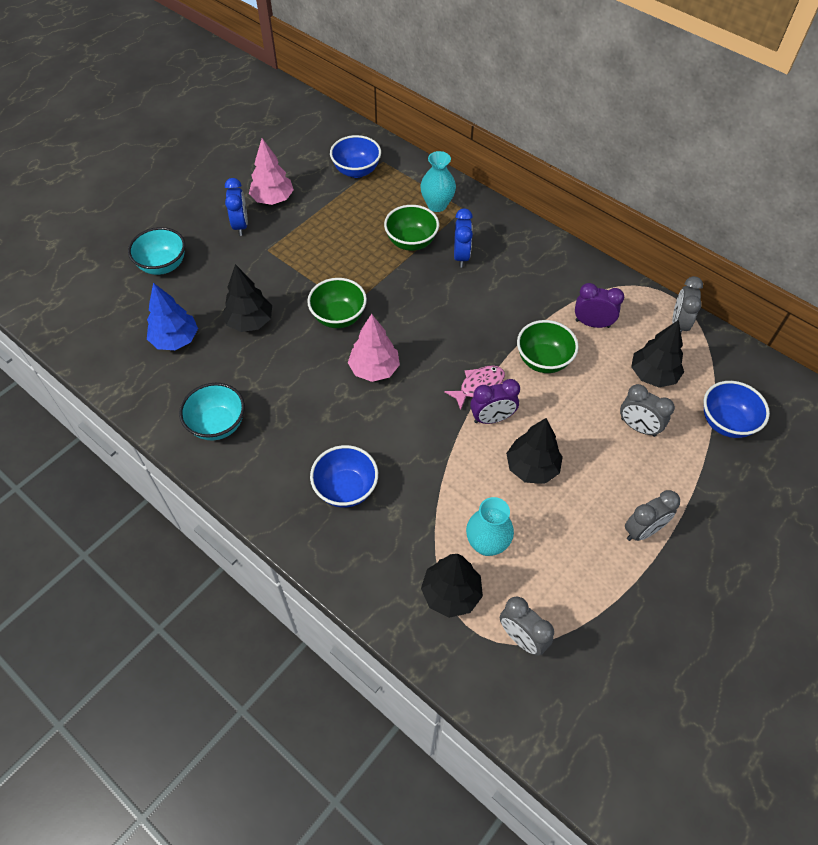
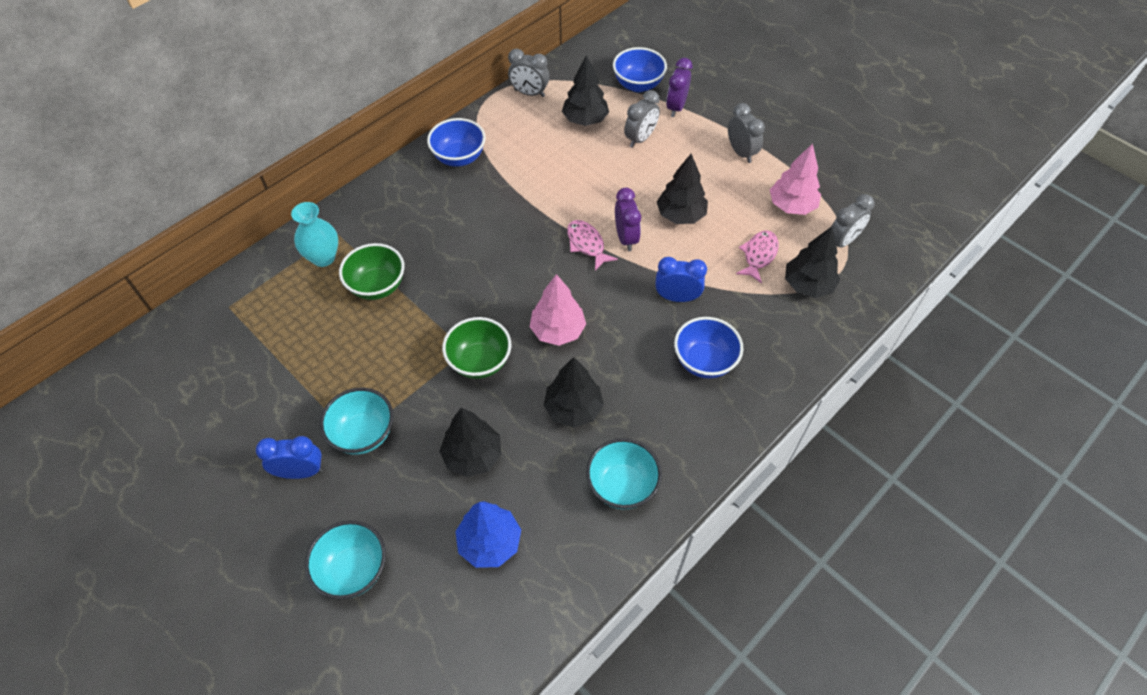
camera: 85 degrees left, 0 degrees up
pink tree [249,138,294,205] -> pink tree moved to [770,143,821,215]
blue bowl [330,135,381,178] -> blue bowl moved to [427,118,486,167]
blue clock [454,209,473,268] -> blue clock moved to [655,257,707,302]
turquoise vase [466,497,514,556] -> pink fish [736,230,779,284]
green bowl [517,320,579,373] -> none
purple clock [575,283,624,328] -> purple clock moved to [666,58,692,117]
none -> turquoise bowl [320,388,394,455]
none -> black tree [544,357,604,428]

